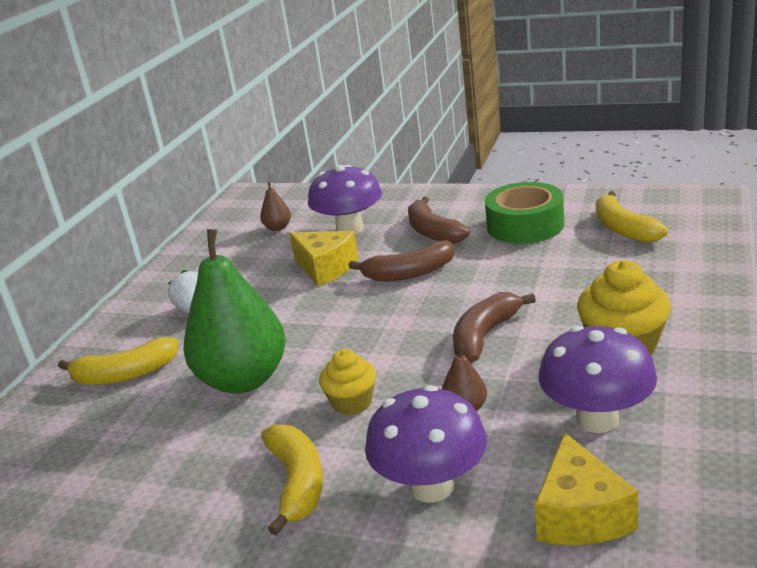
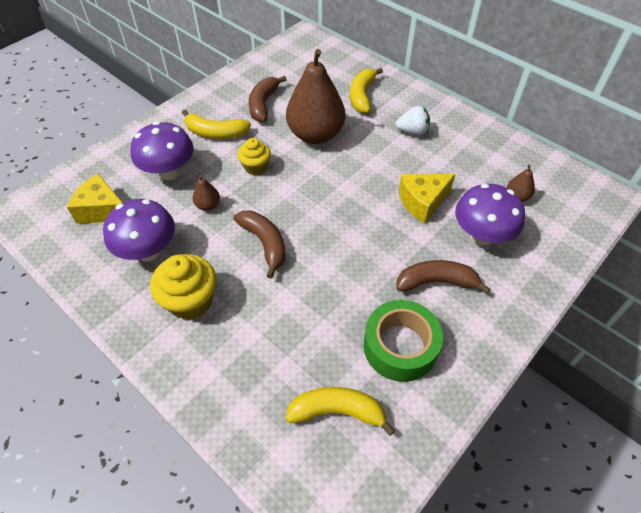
camera: 110 degrees right, 25 degrees up
green pear [183,229,286,394] -> brown pear [286,49,345,144]
brown banana [348,240,455,281] -> brown banana moved to [249,76,287,122]

